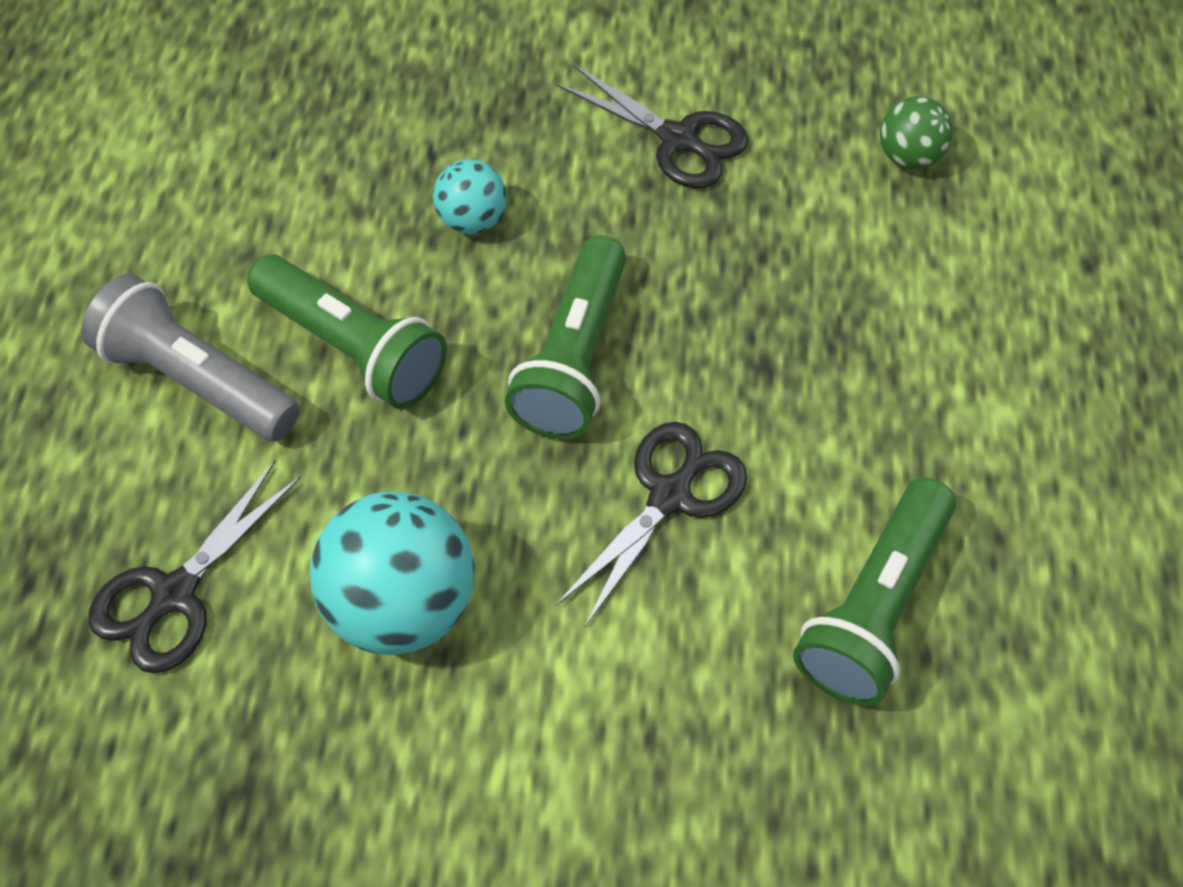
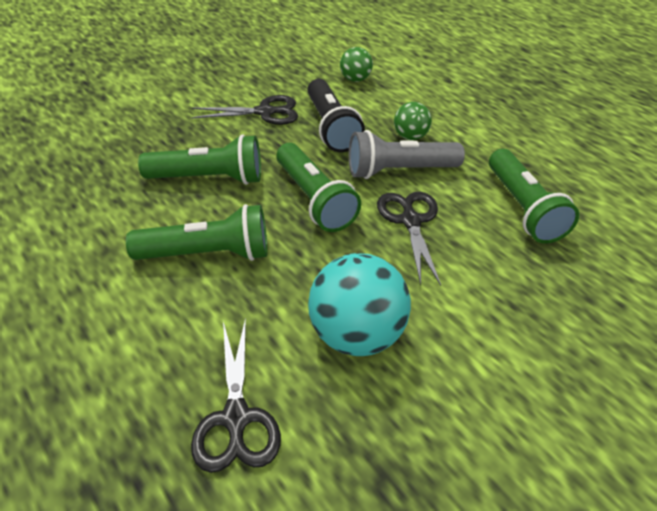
camera: 45 degrees left, 15 degrees down
grey flashlight [81,274,300,441] -> grey flashlight moved to [349,130,465,179]
turquoise ball [433,159,507,234] -> green flashlight [138,134,261,185]
none -> black flashlight [308,79,365,152]
none -> green ball [394,102,432,140]

